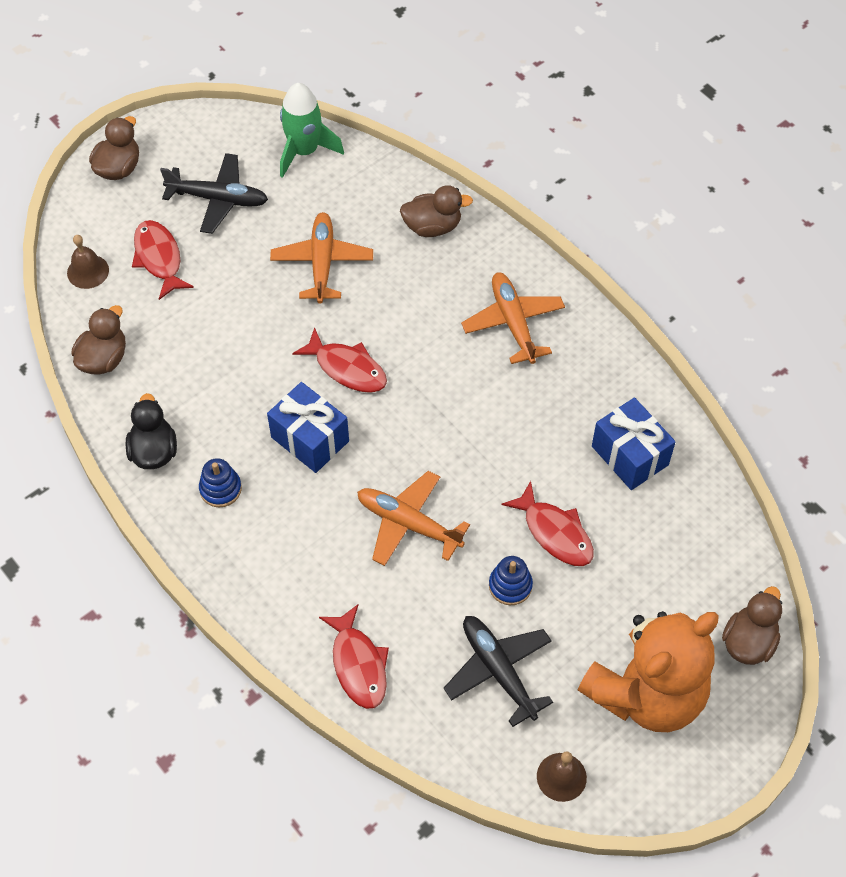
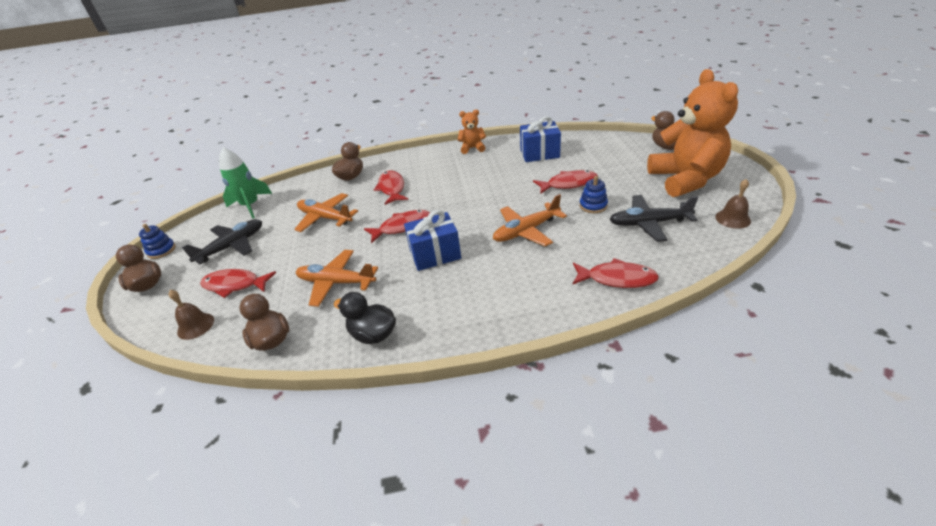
camera: 55 degrees left, 20 degrees down
blue stacking toy [199,458,242,507] -> blue stacking toy moved to [139,224,176,259]
orange plane [461,272,565,364] -> orange plane moved to [296,250,378,307]
none -> red fish [374,170,408,205]
none -> orange teddy bear [457,110,486,154]

